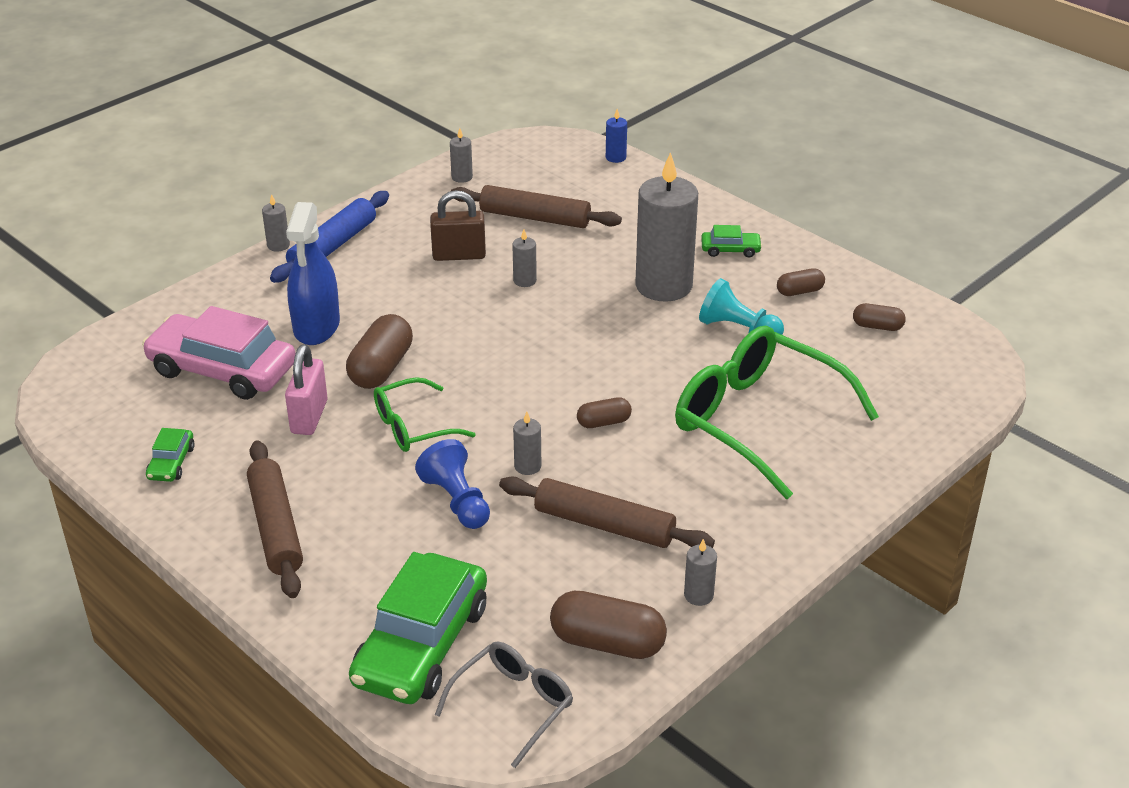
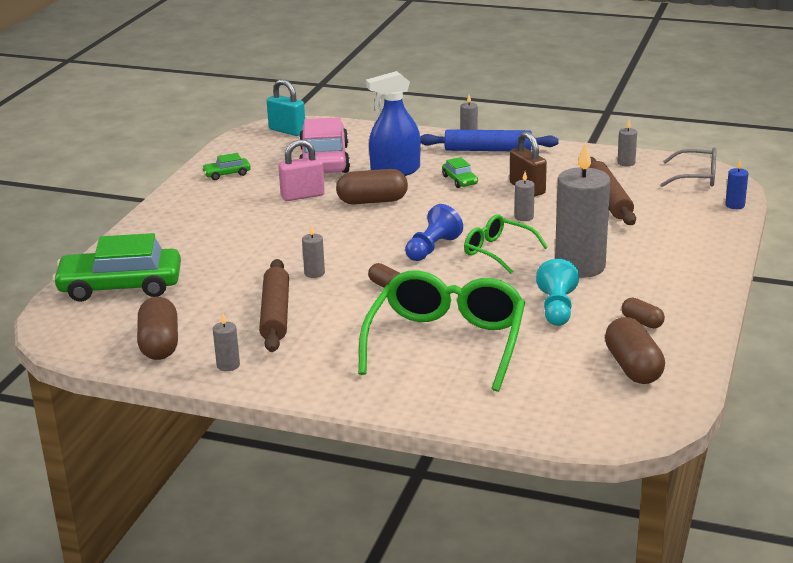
camera: 65 degrees right, 10 degrees down
brown rolling pin [247,441,303,598] -> none
green glasses [374,377,476,452] -> green glasses moved to [464,214,548,274]
blue pawn [415,439,490,529] -> blue pawn moved to [405,204,463,261]
grey glasses [435,642,573,768] -> grey glasses moved to [660,147,717,187]
green car [701,225,762,257] -> green car moved to [442,157,478,188]
brown capsule [853,303,906,331] -> brown capsule [605,317,665,384], size x1.80
none -> turquoise padlock [267,79,305,136]

